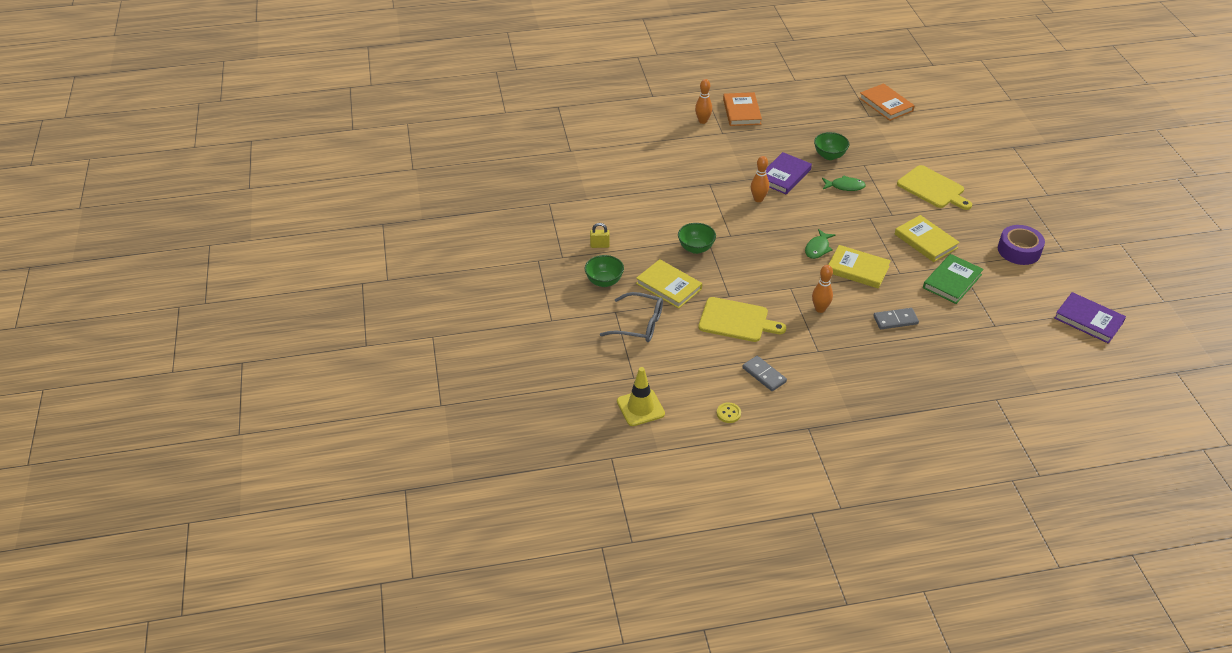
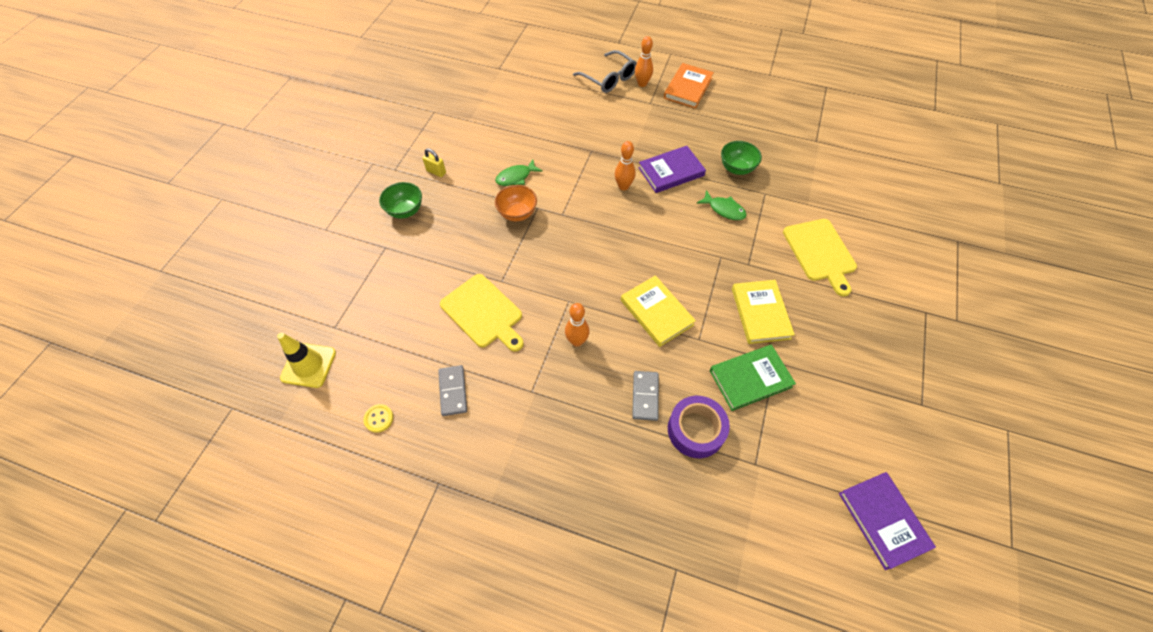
camera: 30 degrees right, 15 degrees up
grey glasses [600,292,663,342] -> grey glasses moved to [573,50,637,93]
yellow book [636,259,702,309] -> none
green bowl [678,223,716,254] -> orange bowl [495,185,537,221]
green fish [805,229,836,259] -> green fish moved to [495,159,543,186]
orange book [859,83,915,121] -> none
grey domino [873,308,919,329] -> grey domino turned 75 degrees clockwise [632,371,659,421]
purple tape [998,225,1045,265] -> purple tape moved to [668,396,730,458]

